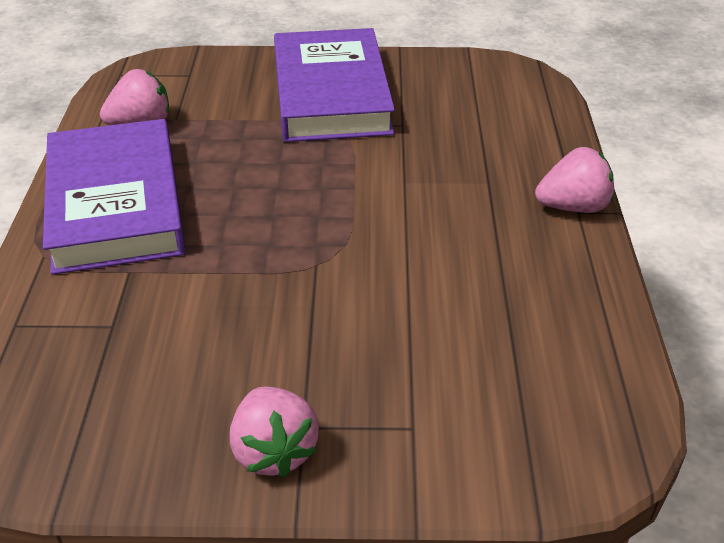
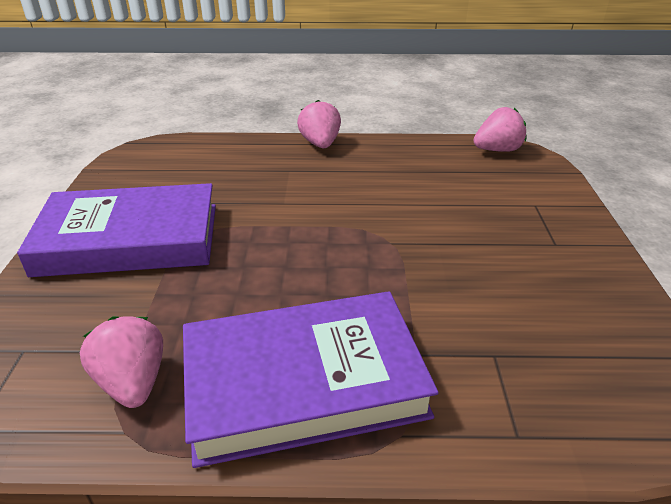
camera: 90 degrees left, 5 degrees down
pink strawberry [230,386,319,478] -> pink strawberry moved to [473,107,526,152]

